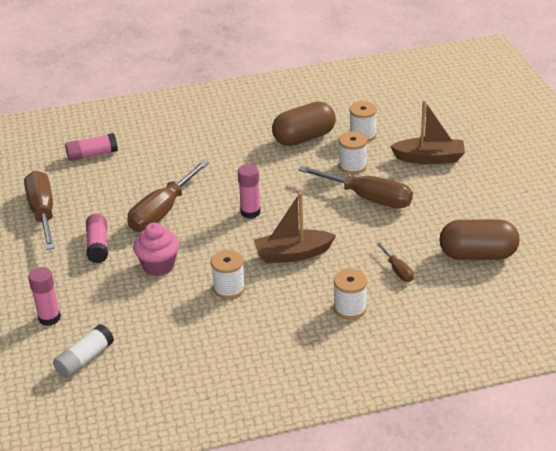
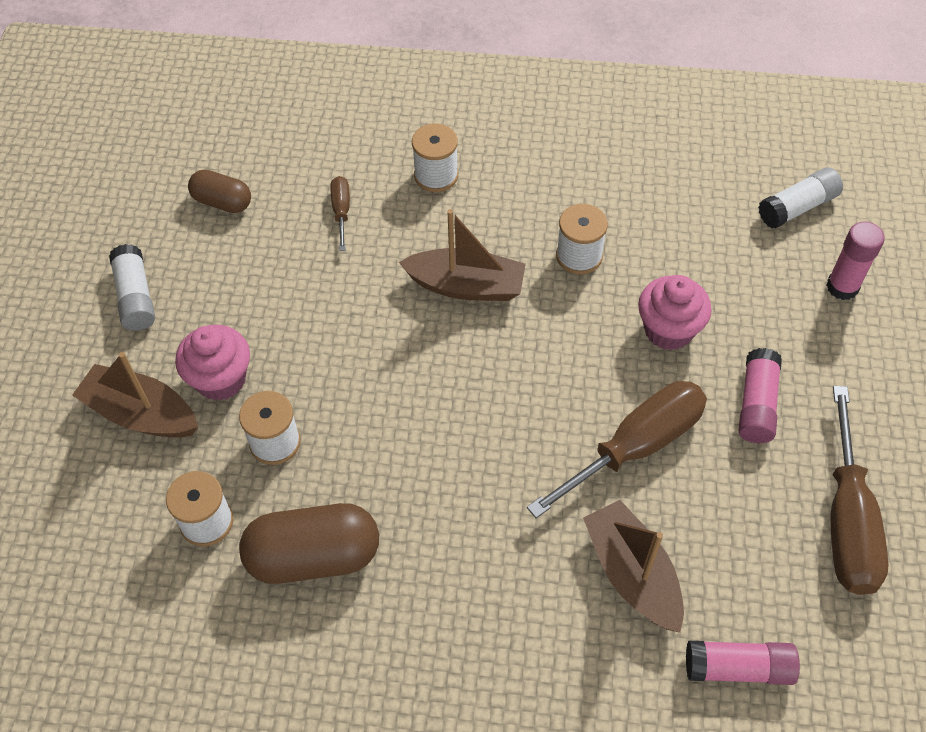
camera: 160 degrees left, 20 degrees up
pink glue stick [238,164,261,219] -> none
brown screwdriver [298,166,413,209] -> none
brown capsule [440,219,519,260] -> brown capsule [188,170,251,213], size x0.58
none -> white glue stick [109,244,155,331]
none -> pink cupcake [175,325,250,401]
none -> brown boat [583,500,684,633]

